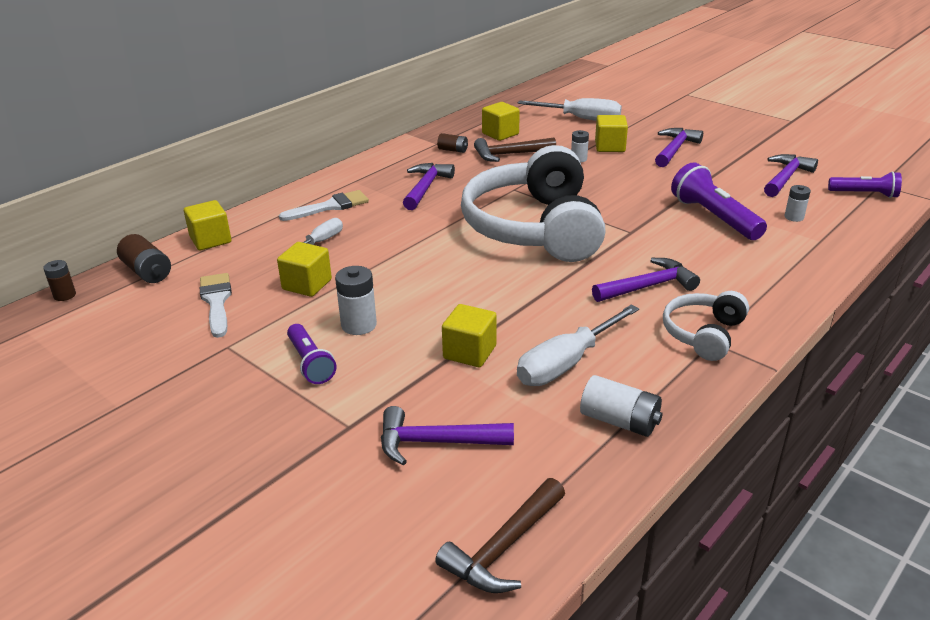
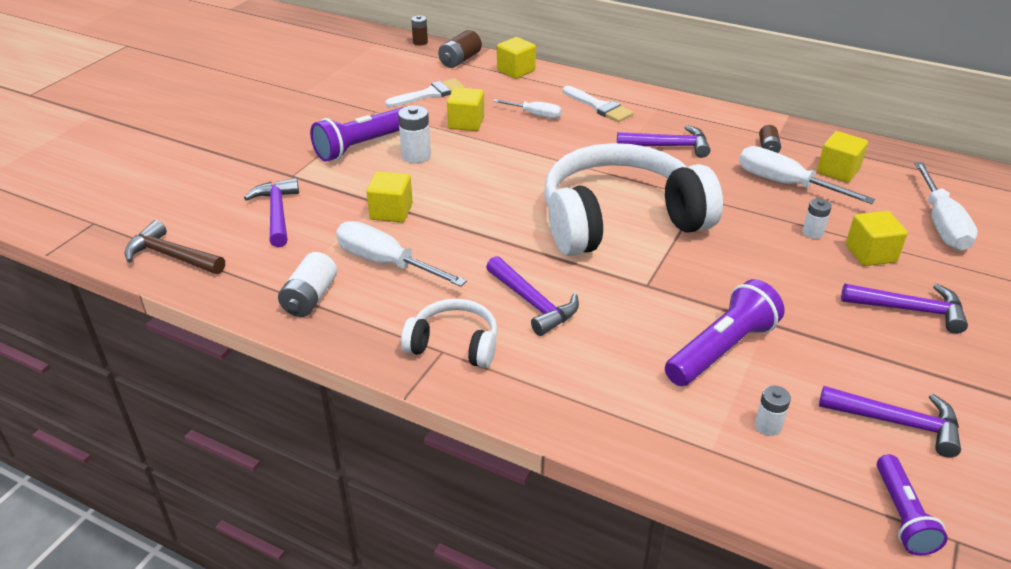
camera: 75 degrees right, 5 degrees up
purple flashlight [287,324,336,384] -> purple flashlight [310,107,404,162], size x1.58
brown hammer [474,137,556,162] -> white screwdriver [739,146,875,204]

